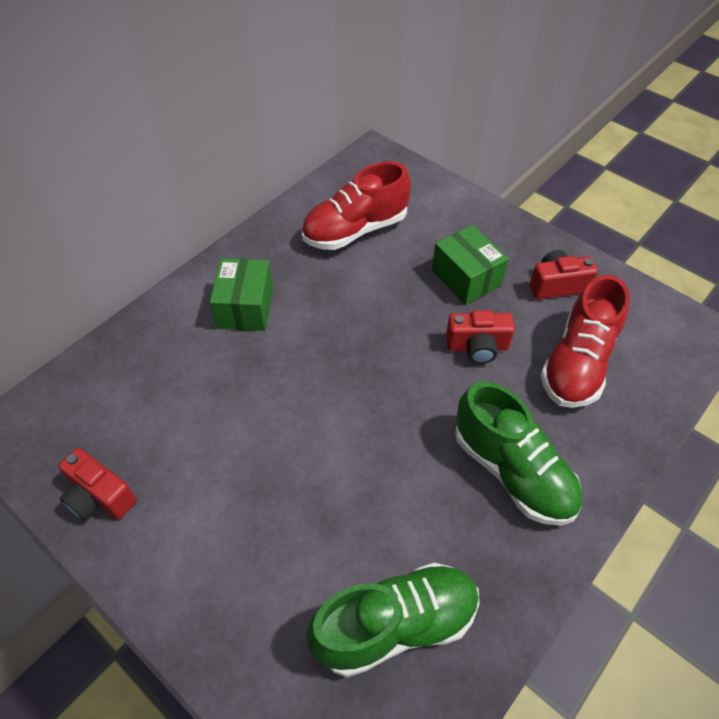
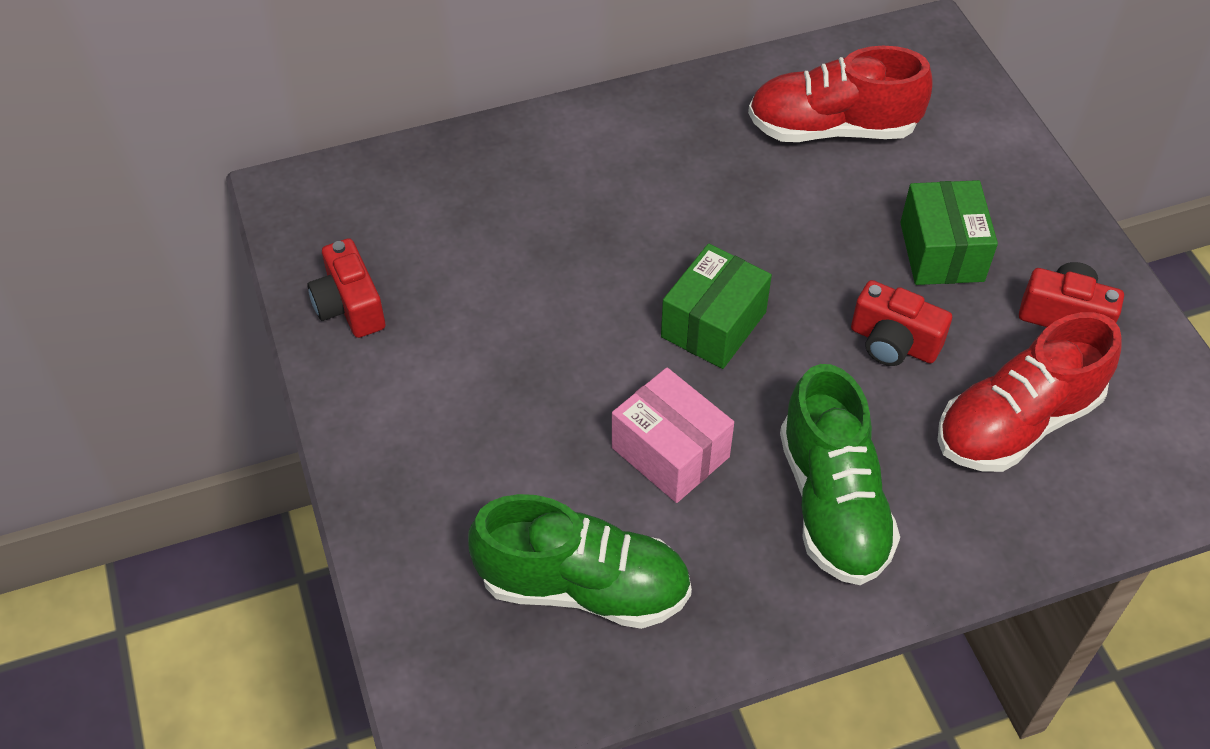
camera: 30 degrees right, 0 degrees up
green box [210,258,273,331] -> green box moved to [661,244,772,369]
none -> pink box [612,368,734,503]

